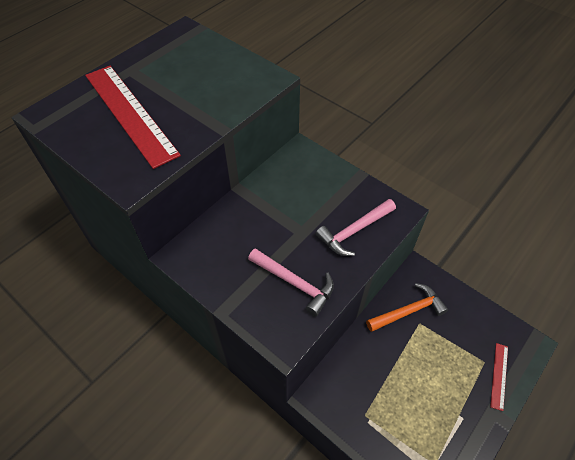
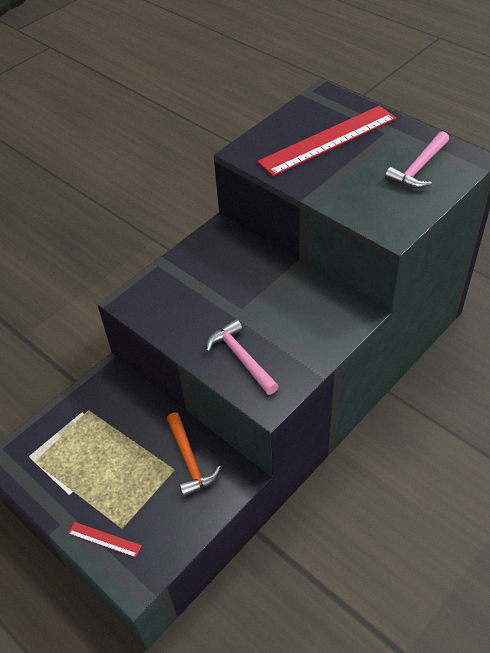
camera: 95 degrees right, 5 degrees down
pink hammer [248,248,334,316] -> pink hammer moved to [385,131,449,188]

